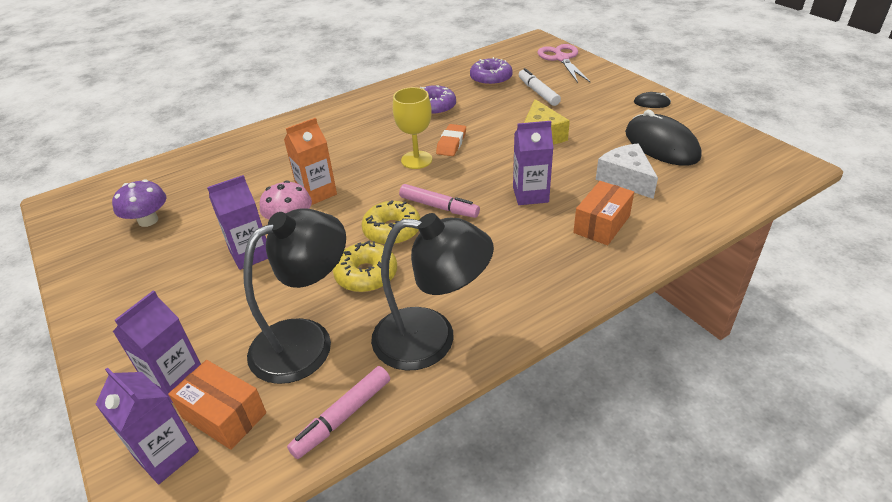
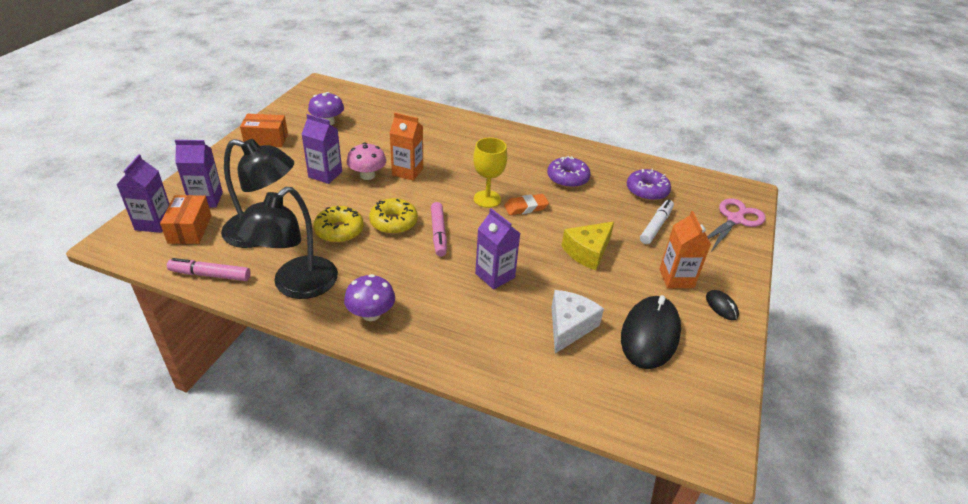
camera: 50 degrees right, 0 degrees up
black lamp [371,213,494,371] -> black lamp turned 60 degrees clockwise [233,187,338,299]
orange box [573,181,634,245] -> orange box moved to [240,114,288,147]
none -> purple mushroom [344,274,395,321]
none -> orange carton [659,211,711,288]

